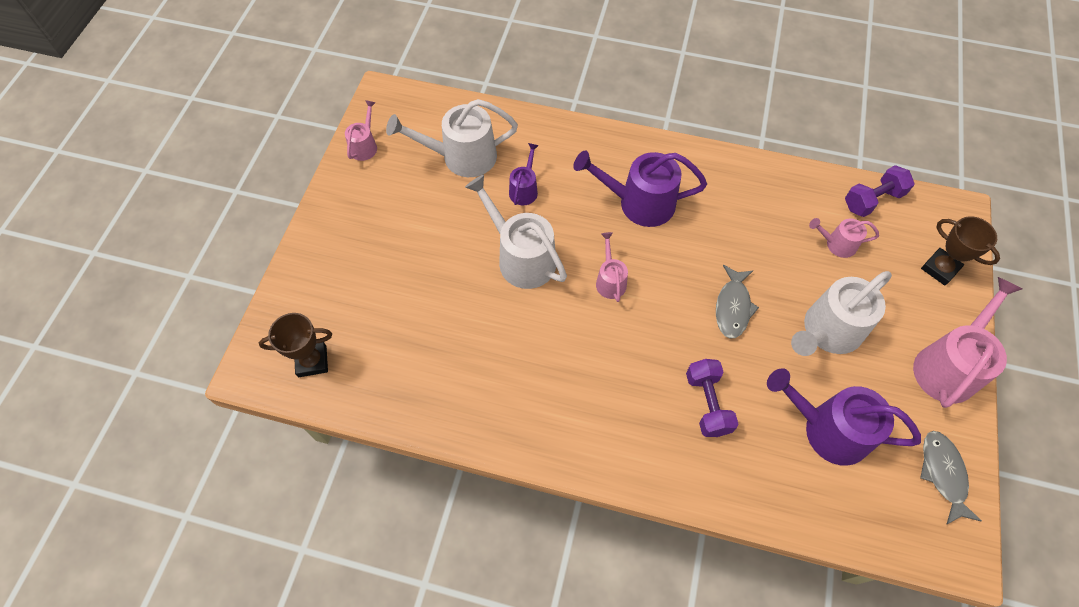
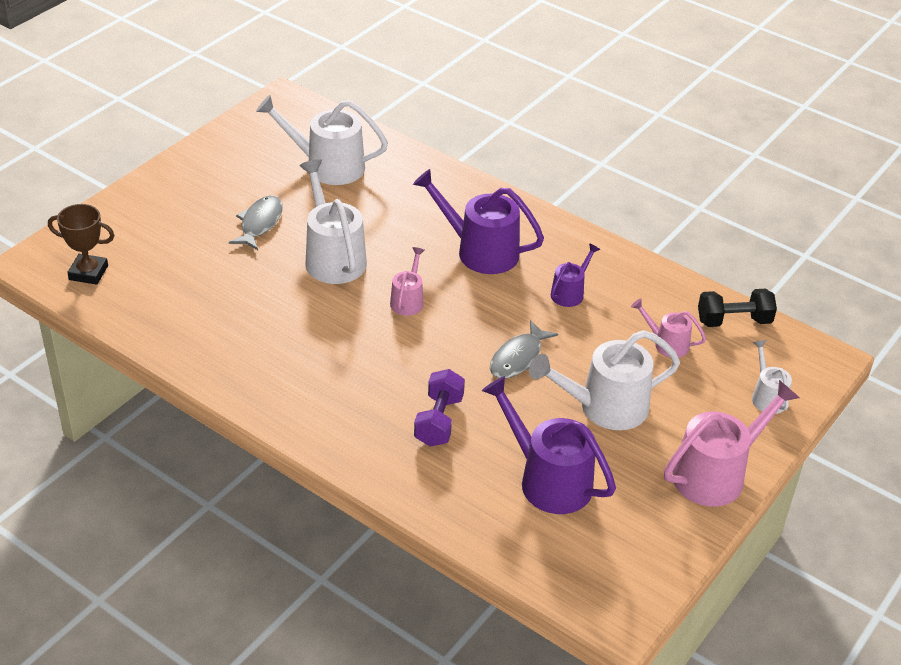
camera: 20 degrees right, 20 degrees down
pink watering can [345,100,377,161] -> none
purple watering can [509,143,539,205] -> purple watering can moved to [551,243,600,307]
purple dumbbell [845,165,915,217] -> black dumbbell [698,289,777,327]
grey fish [920,431,982,525] -> grey fish moved to [229,196,283,250]
brown trophy [921,216,1000,286] -> white watering can [752,340,792,414]

